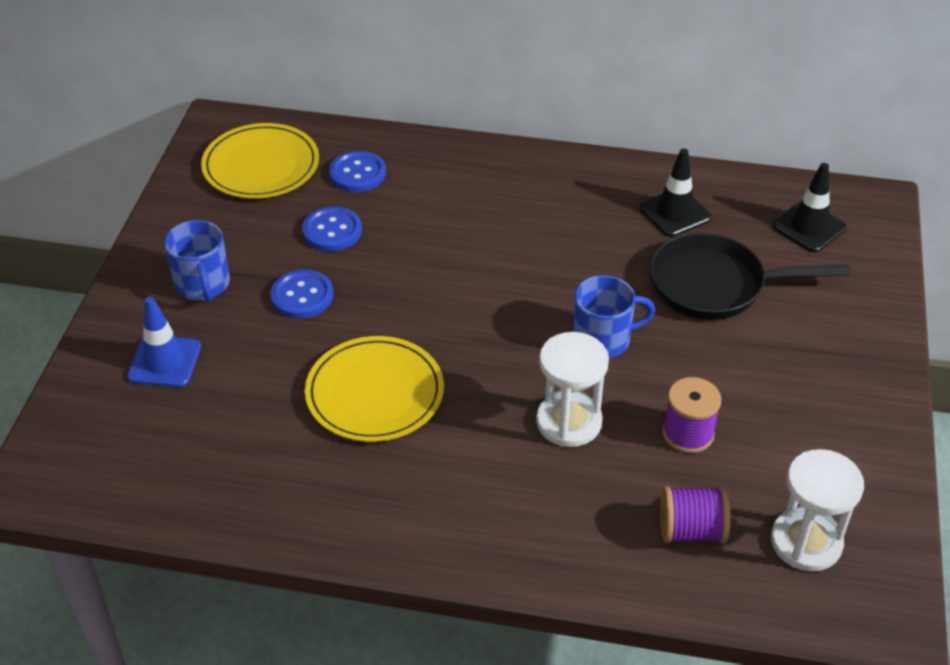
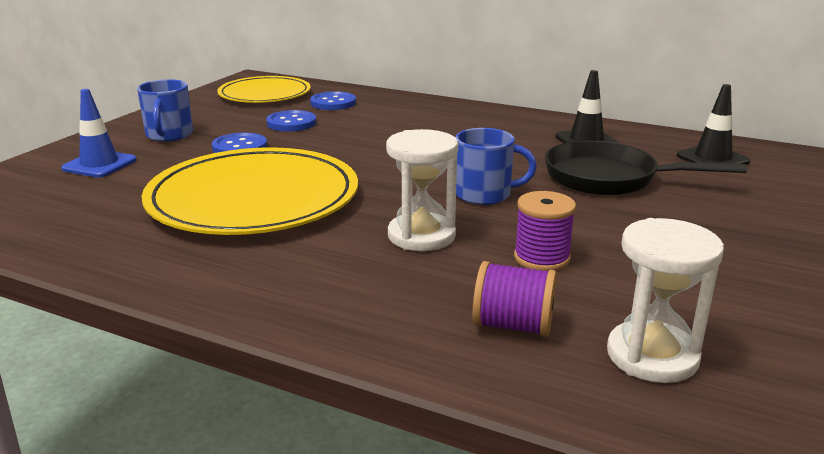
camera: 15 degrees right, 20 degrees down
yellow plate [305,336,444,442] -> yellow plate [141,147,358,235], size x1.59

